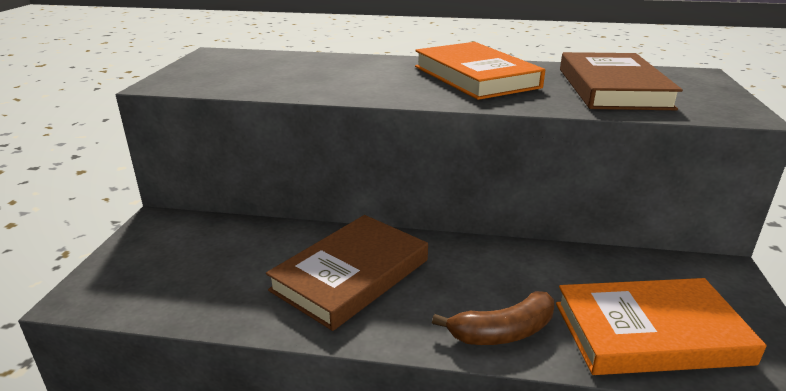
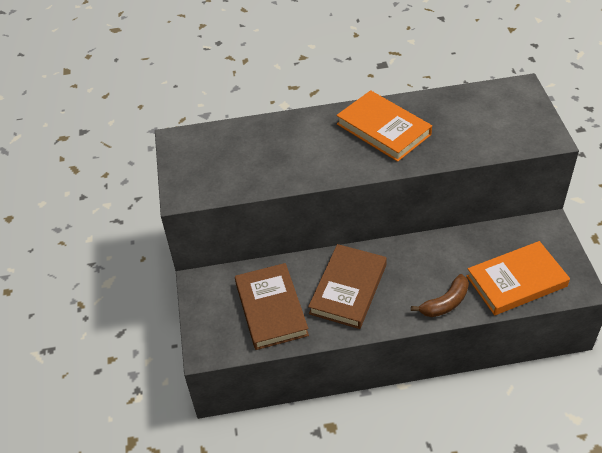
camera: 15 degrees left, 20 degrees up
brown book [560,52,683,110] -> brown book moved to [235,263,309,350]

